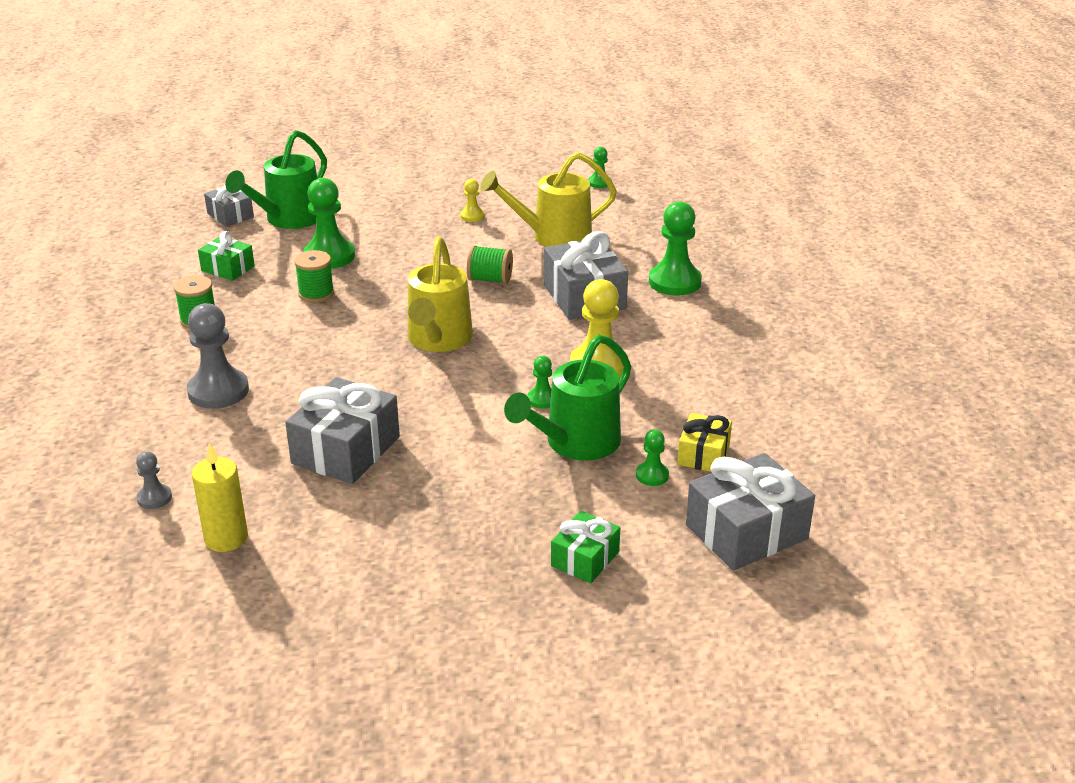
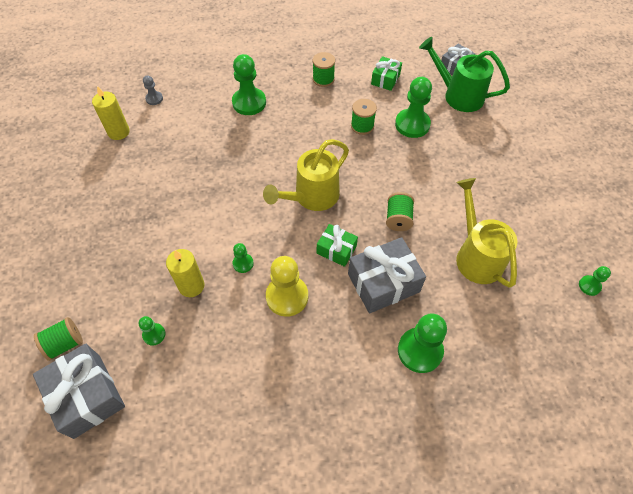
camera: 85 degrees right, 25 degrees up
grey pawn [187,303,249,409] -> green pawn [232,54,266,115]
grey gift [285,377,400,484] -> none
yellow watering can [408,237,473,352] -> yellow watering can turned 45 degrees counterclockwise [263,139,349,211]
yellow pawn [460,179,485,222] -> none
green watering can [504,335,631,461] -> yellow candle [166,249,204,297]
green gift [551,511,620,583] -> green gift moved to [317,224,358,267]
yellow gift [677,413,732,472] -> none
none -> green spool [34,317,83,361]

